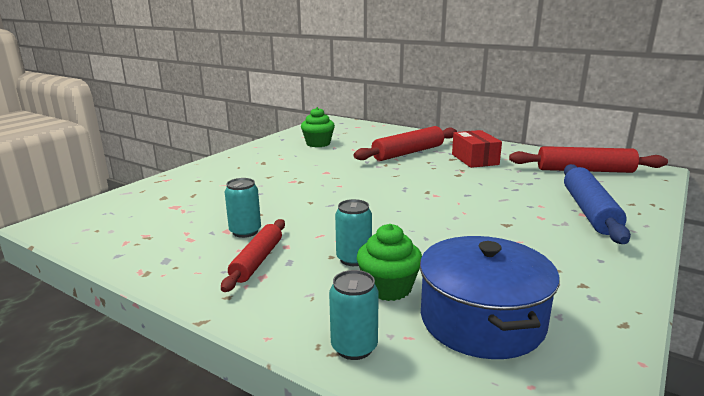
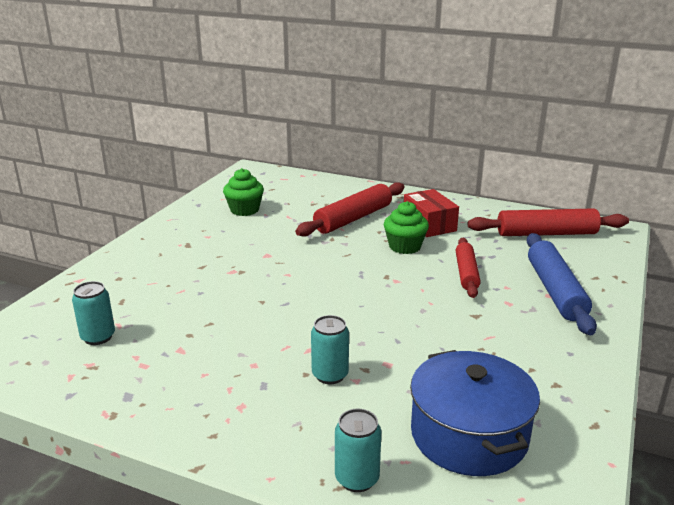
camera: 10 degrees left, 5 degrees up
red rolling pin [221,219,285,292] -> red rolling pin moved to [456,238,481,298]
turquoise can [225,178,261,238] -> turquoise can moved to [72,281,115,345]
green cupcake [357,224,422,301] -> green cupcake moved to [384,201,429,254]

